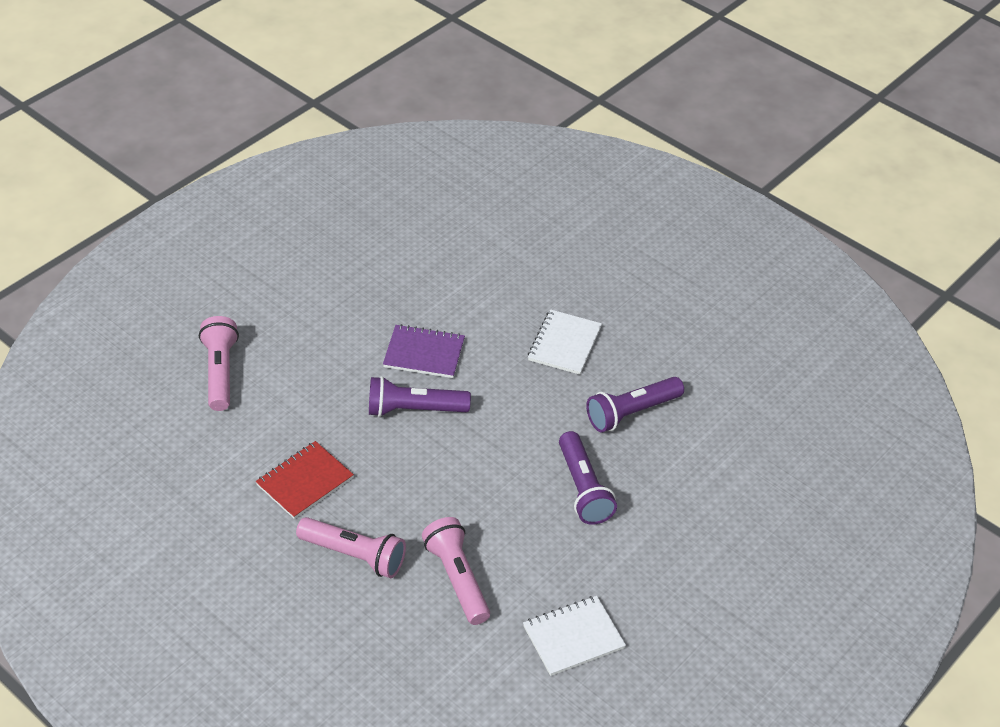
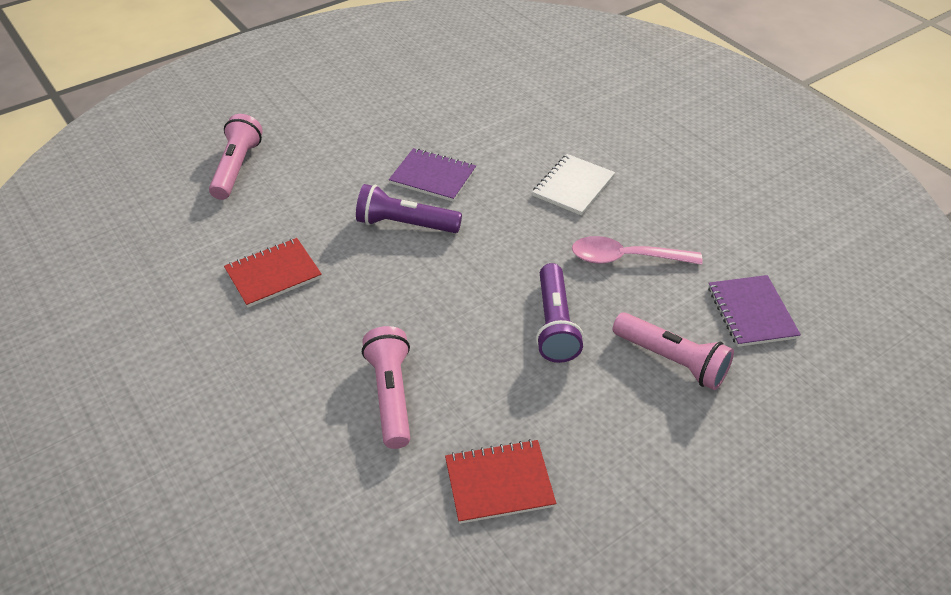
camera: 15 degrees right, 0 degrees up
pink flashlight [296,517,406,578] -> pink flashlight moved to [613,312,734,390]
white notebook [523,596,626,676] -> red notebook [445,439,556,524]
purple flashlight [586,377,684,432] -> pink spoon [572,236,703,265]
none -> purple notebook [708,275,801,347]

